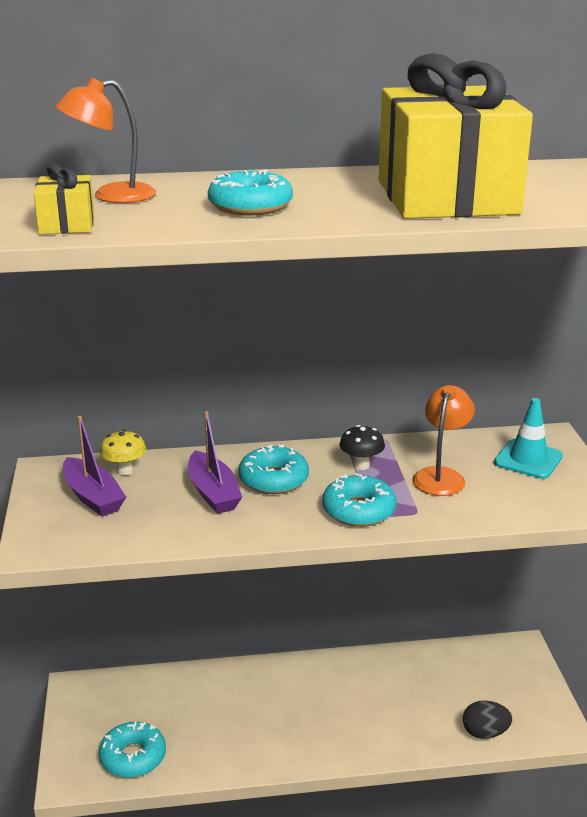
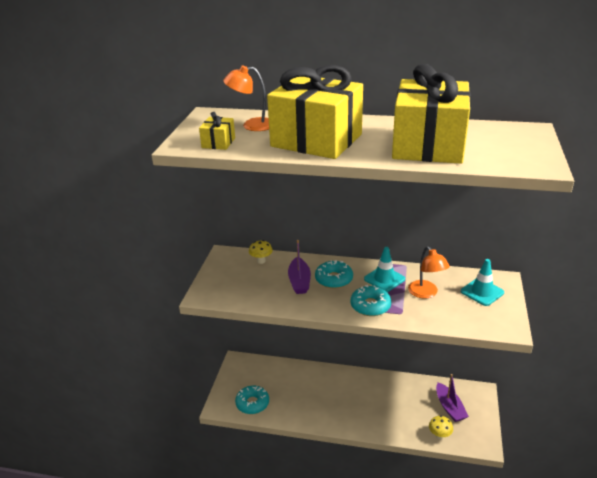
camera: 20 degrees right, 5 degrees up
purple boat [63,416,126,517] -> purple boat moved to [436,374,469,422]
turquoise donut [208,169,293,215] -> yellow gift [267,65,363,159]
black mushroom [339,425,385,470] -> turquoise traffic cone [364,247,405,292]
orange lamp [413,385,475,496] -> orange lamp turned 120 degrees clockwise [408,246,450,298]
black egg [463,700,512,739] -> yellow mushroom [429,416,453,439]

